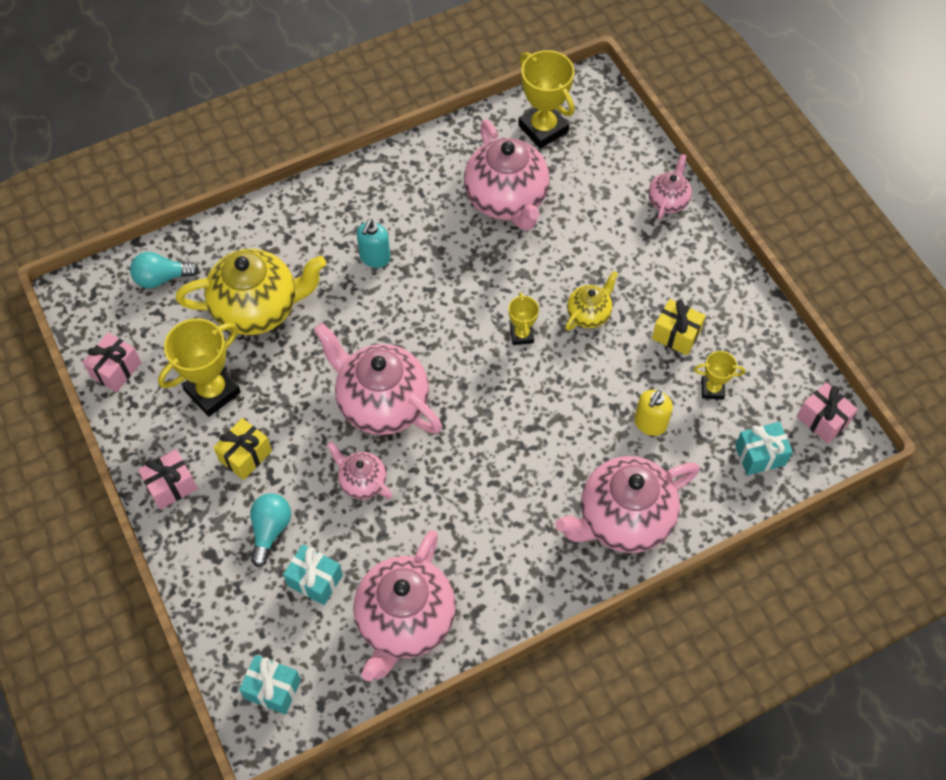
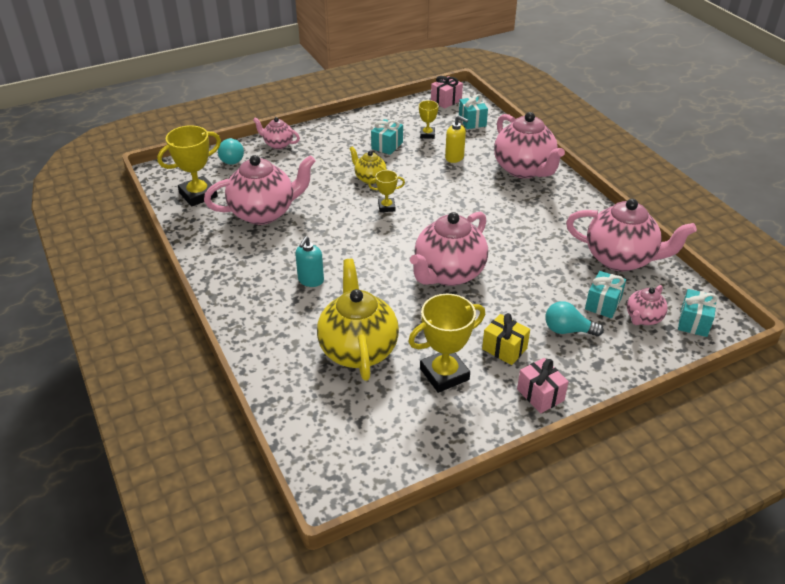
camera: 90 degrees left, 20 degrees down
pink gift [83,333,141,392] -> none
turquoise light bulb [130,252,199,288] -> turquoise light bulb moved to [218,138,244,164]
yellow trophy [158,318,241,417] -> yellow trophy turned 75 degrees counterclockwise [408,294,485,393]
pink teapot [327,442,393,499] -> pink teapot moved to [627,285,668,325]
turquoise soap dispenser [357,219,390,268] -> turquoise soap dispenser turned 90 degrees clockwise [295,236,324,287]
yellow gift [652,299,706,355] -> turquoise gift [371,119,403,155]

